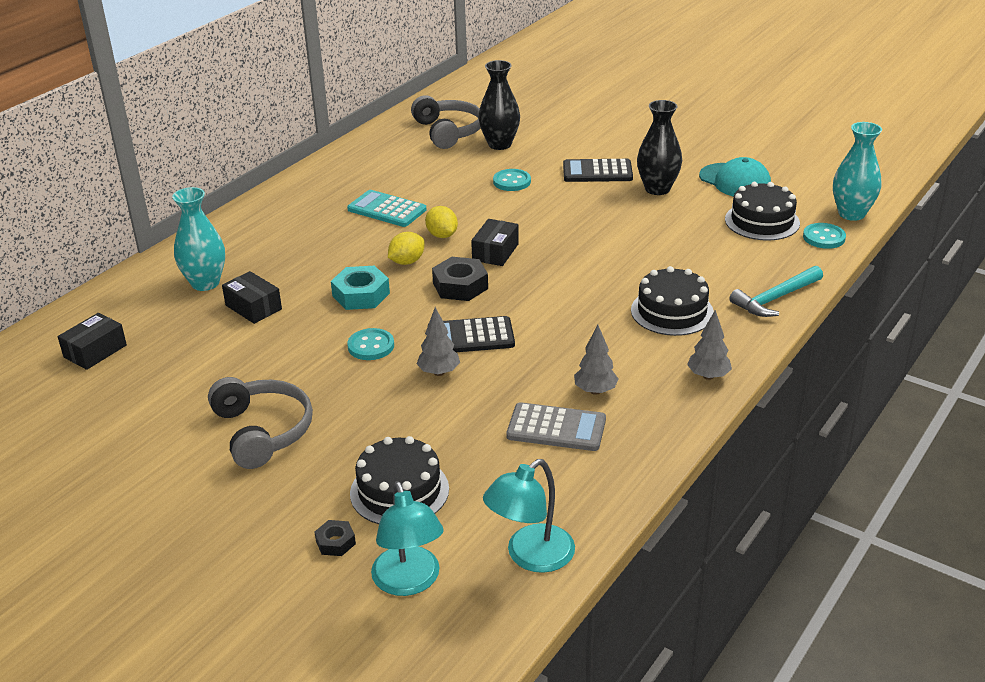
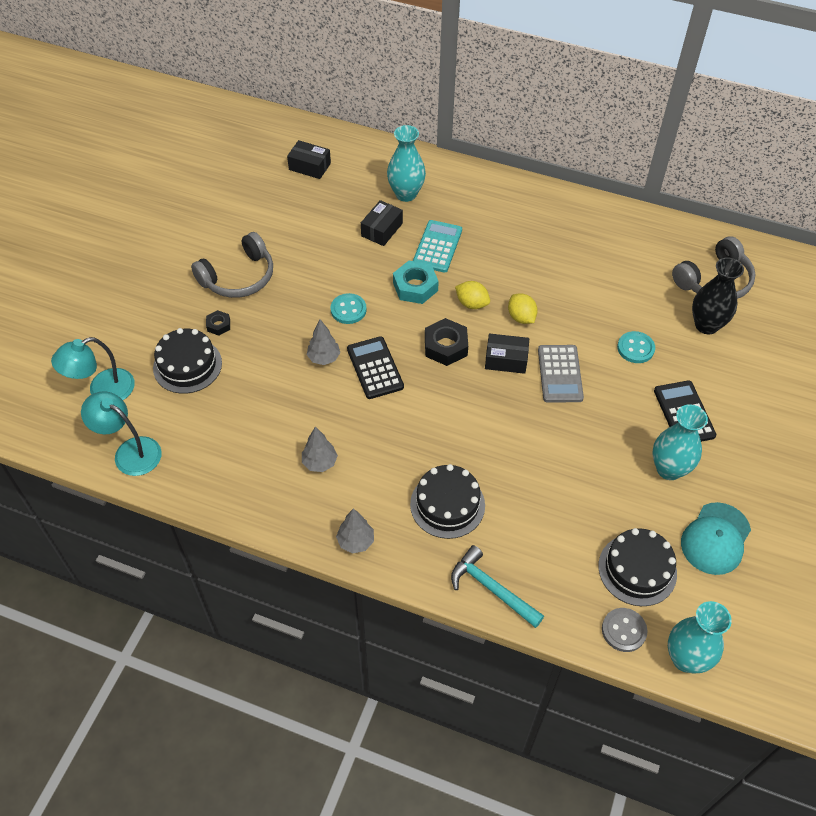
camera: 75 degrees right, 20 degrees up
black nut [315,520,356,556] -> black nut moved to [206,310,230,336]
turquoise calculator [347,190,427,227] -> turquoise calculator moved to [413,220,462,273]
yellow lemon [425,206,458,238] -> yellow lemon turned 75 degrees counterclockwise [508,293,538,324]
grey calculator [506,402,606,451] -> grey calculator moved to [538,345,584,403]
black vase [637,100,682,195] -> turquoise vase [652,404,708,480]
turquoise button [803,223,846,249] -> grey button [602,608,648,652]

